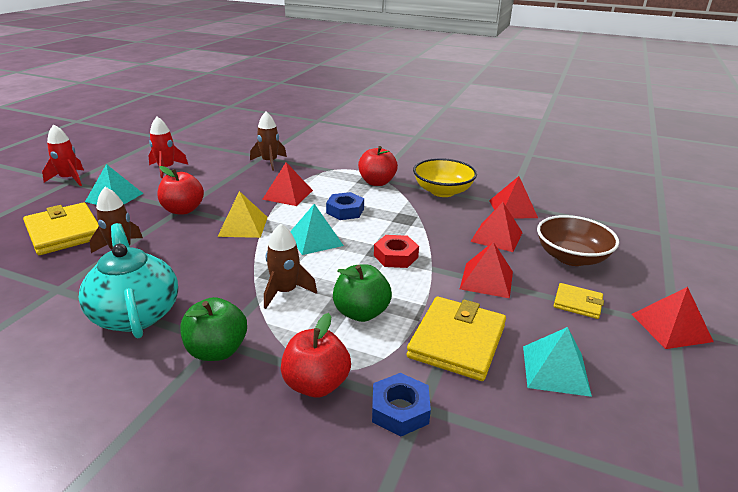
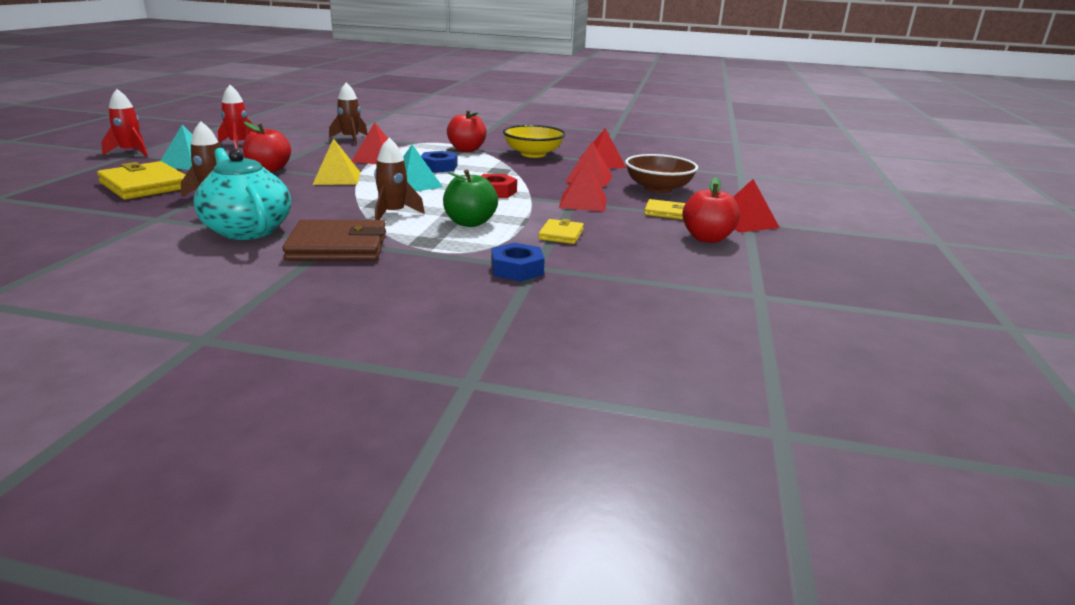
camera: 10 degrees left, 5 degrees down
green apple [180,297,247,361] -> brown wallet [282,219,386,261]
red apple [281,313,351,397] -> red apple moved to [682,177,740,243]
yellow wallet [407,297,506,381] -> yellow wallet [538,219,584,244], size x0.53
turquoise pyramid [523,327,592,397] -> none

